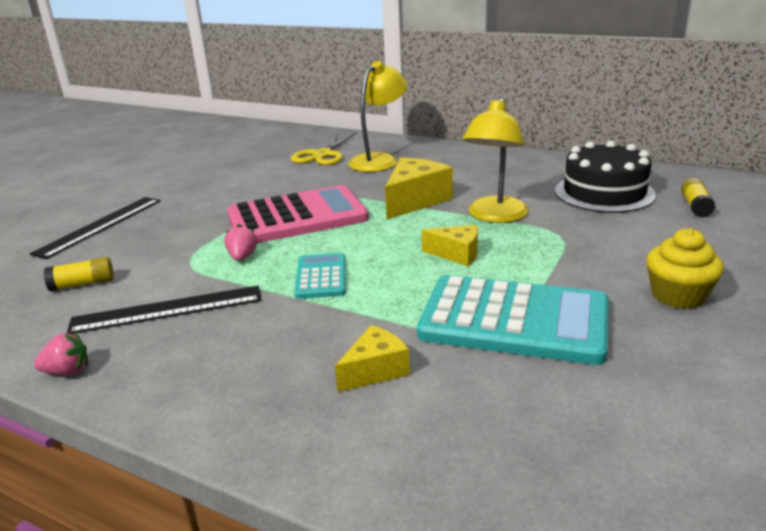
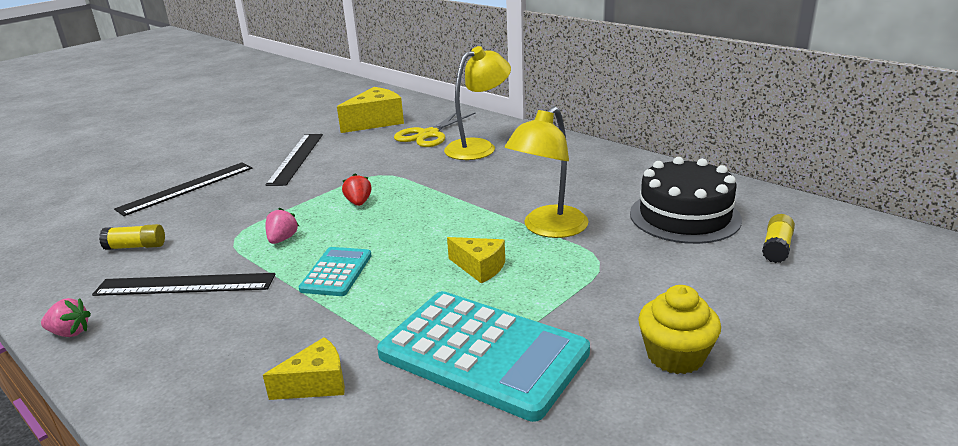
camera: 15 degrees right, 0 degrees up
pink calculator [227,185,369,243] -> red strawberry [342,173,372,206]
yellow cheese [385,157,452,219] -> yellow cheese moved to [337,87,404,133]
none -> black ruler [265,134,323,186]

